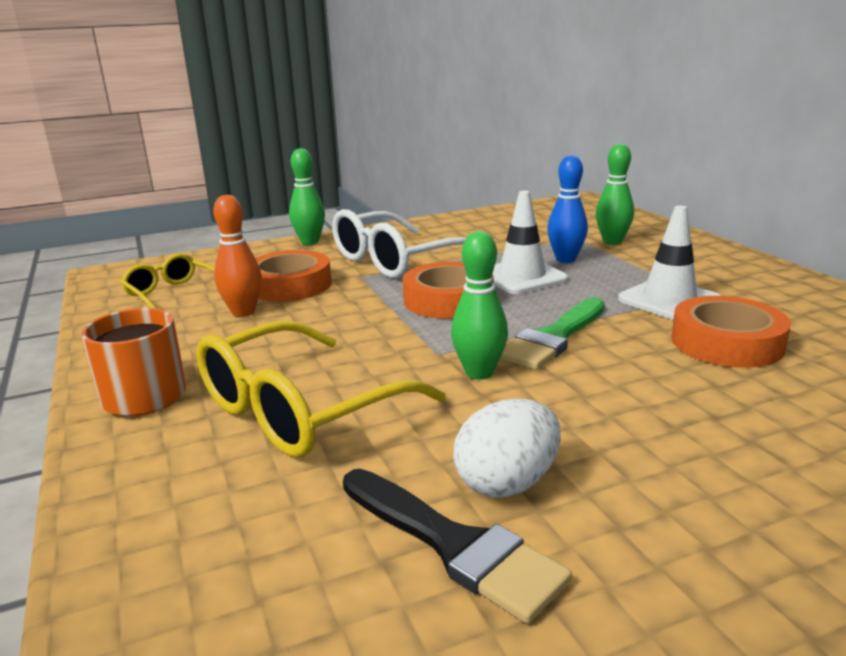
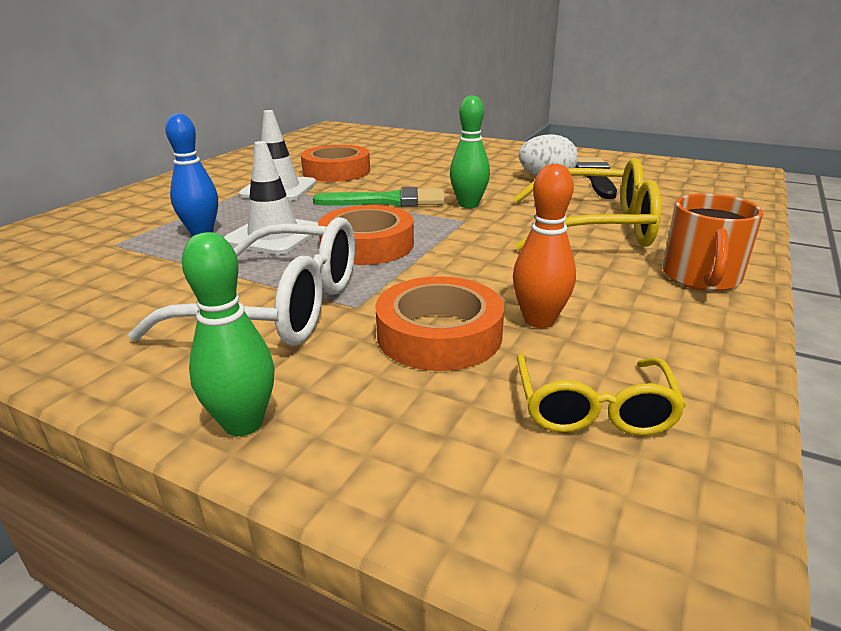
camera: 130 degrees left, 5 degrees up
green bowling pin [596,143,634,245] -> none

